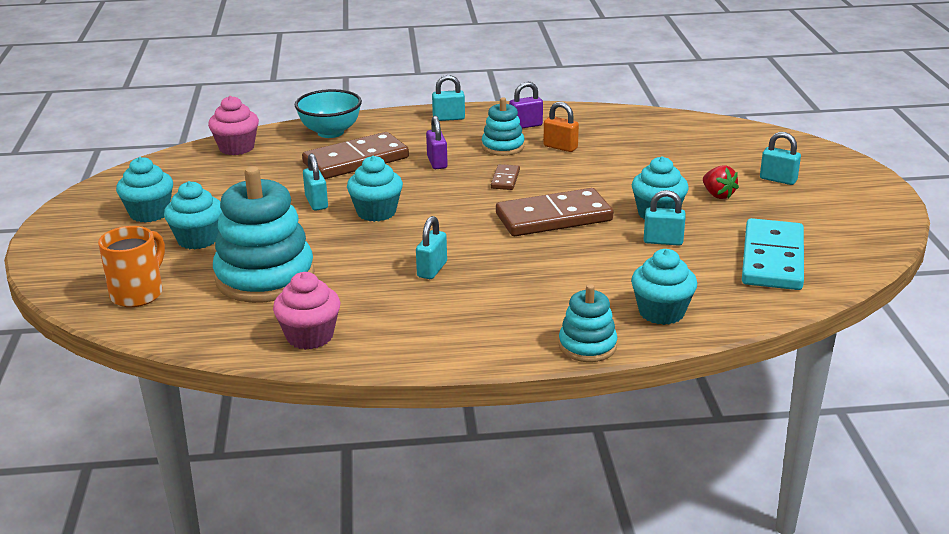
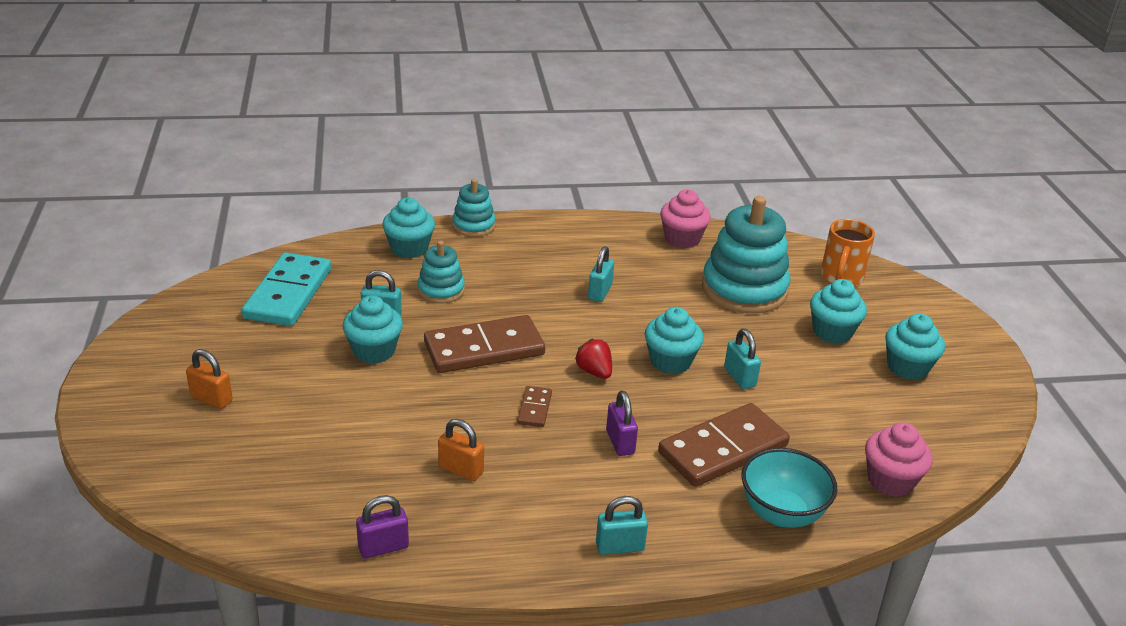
camera: 175 degrees right, 5 degrees up
turquoise stacking toy [482,97,524,156] -> turquoise stacking toy moved to [418,241,465,303]
purple padlock [509,82,543,129] -> purple padlock moved to [356,495,409,559]
red strawberry [703,165,739,199] -> red strawberry moved to [575,339,612,379]
turquoise padlock [760,132,801,185] -> orange padlock [186,349,233,409]

